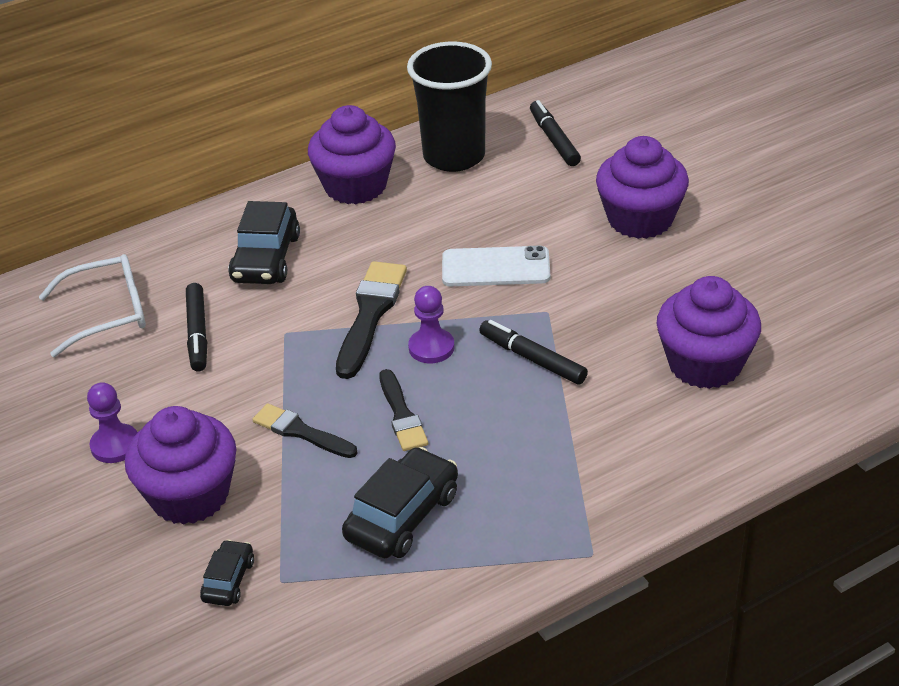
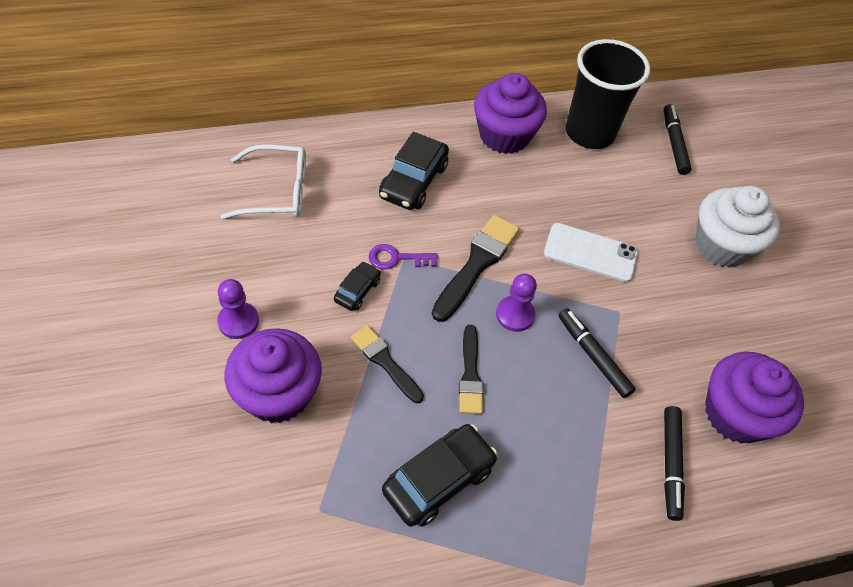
camera: 10 degrees right, 15 degrees up
black marker [186,283,207,371] -> black marker moved to [664,406,685,521]
black car [200,540,254,606] -> black car moved to [334,261,381,311]
purple cupcake [596,136,689,239] -> white cupcake [695,186,780,267]
none -> purple key [369,244,438,270]

